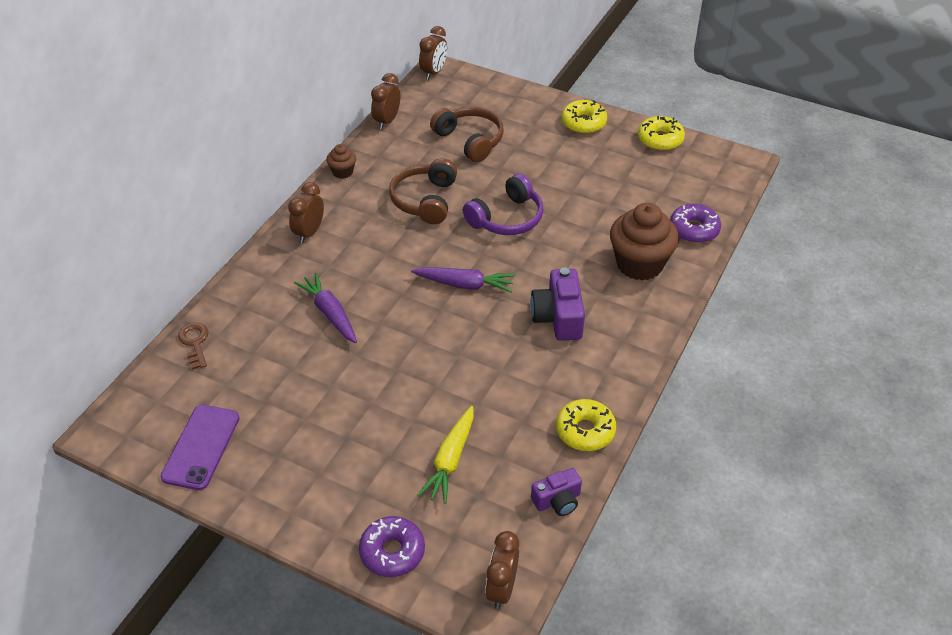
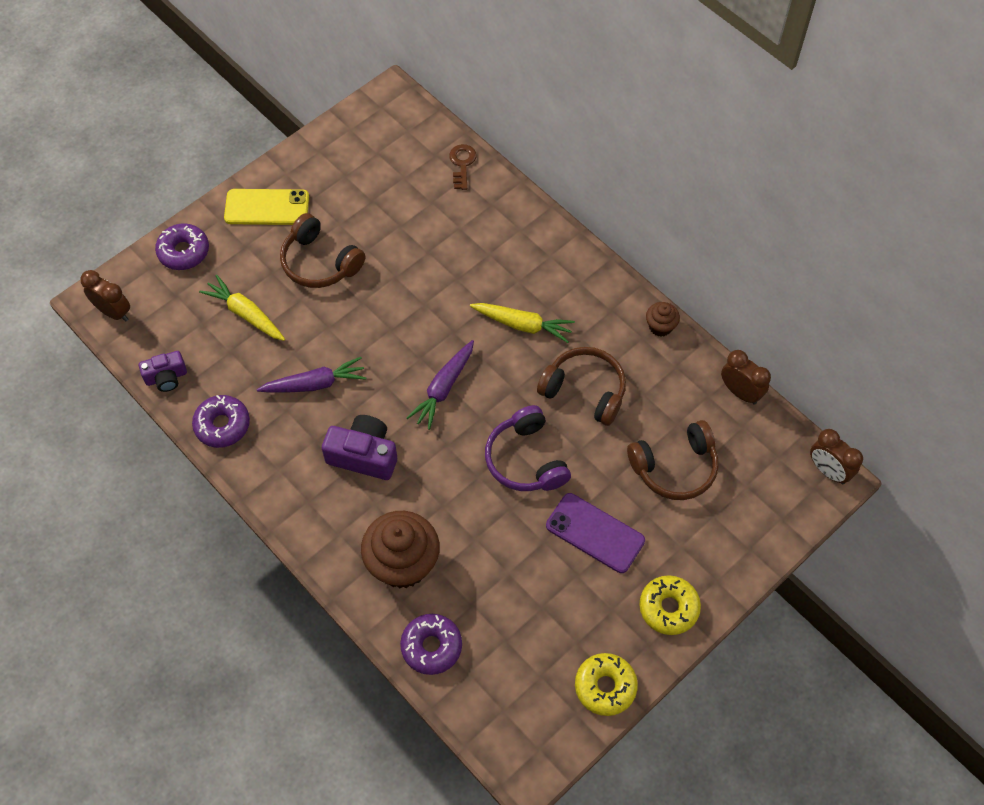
camera: 110 degrees right, 15 degrees up
purple phone [161,405,240,490] -> purple phone moved to [546,493,645,573]
brown key [178,323,208,370] -> brown key turned 90 degrees counterclockwise [449,144,477,190]
brown clock [288,182,324,243] -> none
purple carrot [294,272,357,343] -> purple carrot moved to [256,357,366,393]
purple camera [531,468,582,516] -> purple camera turned 105 degrees counterclockwise [139,351,187,392]
yellow donut [556,399,616,451] -> purple donut [192,395,250,448]
none -> yellow phone [224,189,309,225]
none -> brown headphones [280,213,365,288]
none -> yellow carrot [470,303,575,343]

